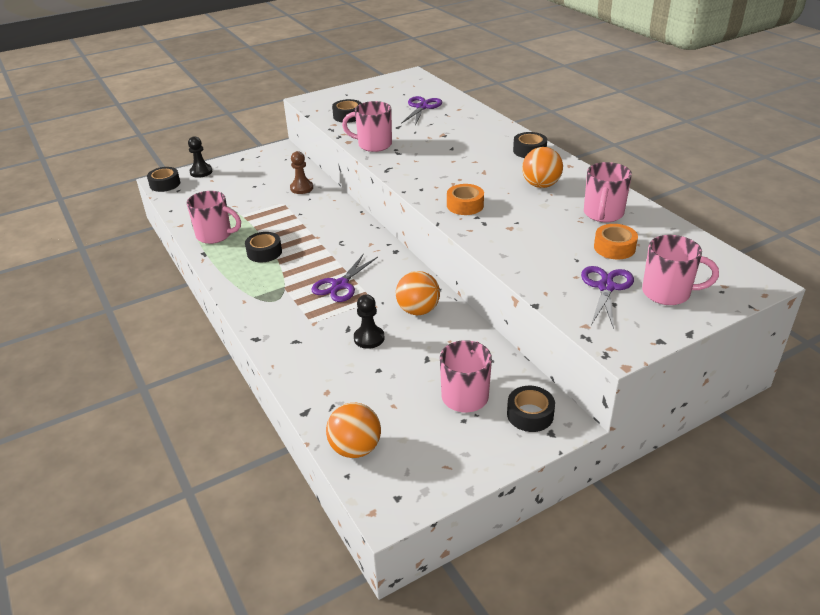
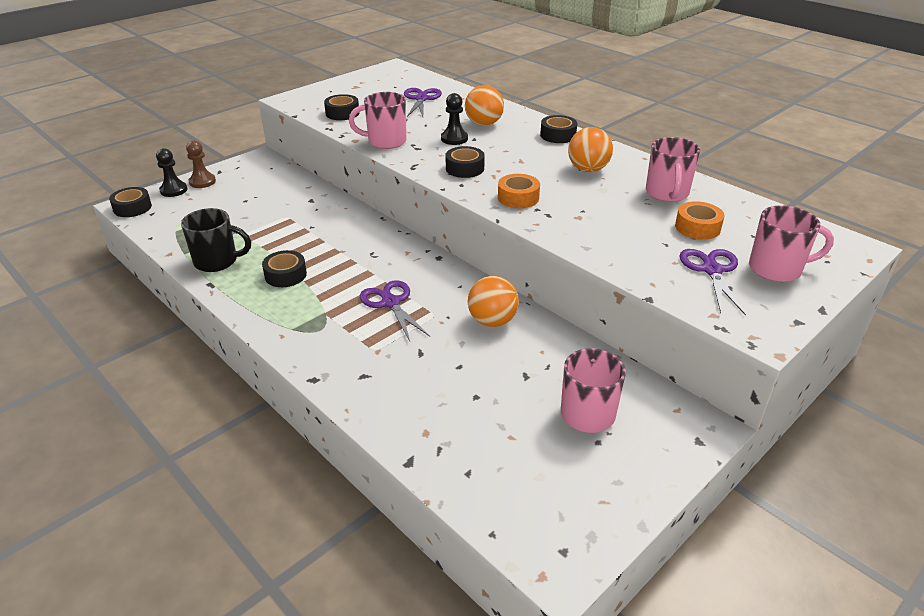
camera: 15 degrees left, 0 degrees up
pink mug [187,191,241,244] -> black mug [181,208,251,272]
brown pawn [290,151,313,194] -> brown pawn moved to [186,140,216,188]
purple scissors [312,254,378,302] -> purple scissors turned 135 degrees clockwise [360,280,430,341]
orange ball [326,403,381,458] -> orange ball moved to [465,85,504,126]
black pawn [354,294,384,349] -> black pawn moved to [441,93,468,145]
black tape [507,386,555,432] -> black tape moved to [446,146,485,178]

